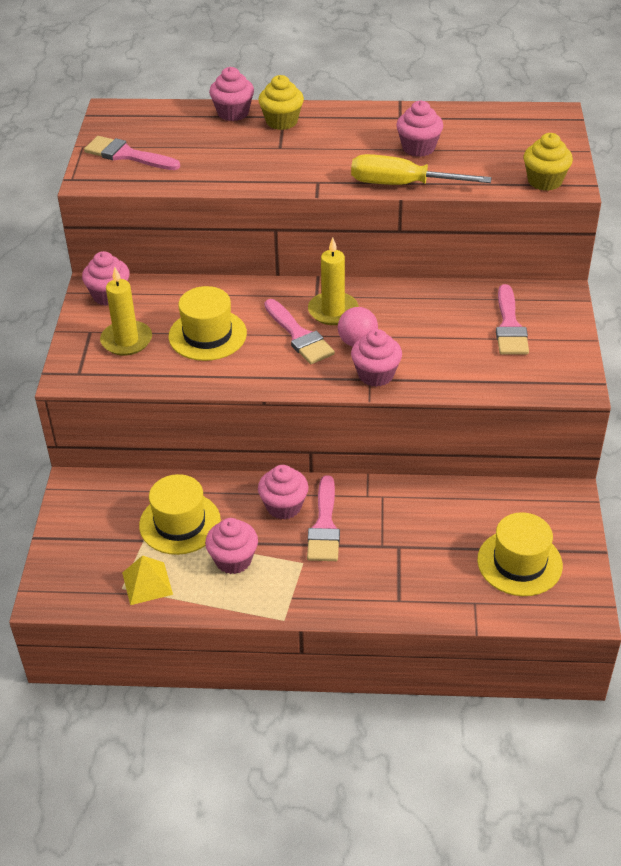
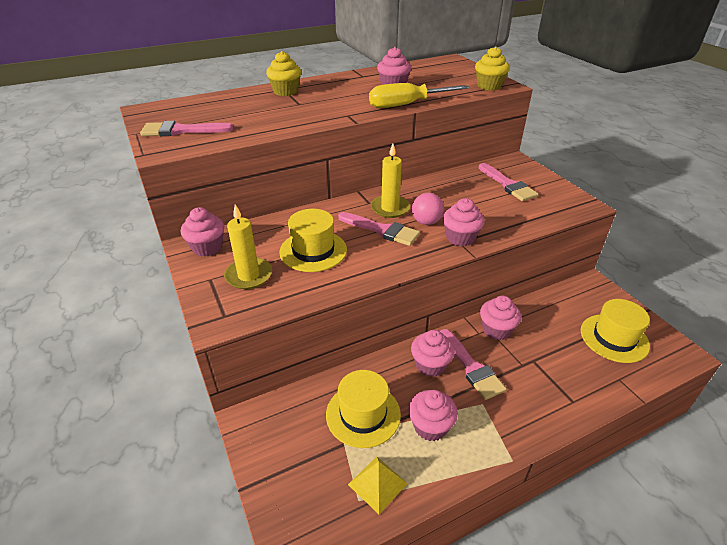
camera: 30 degrees left, 5 degrees down
pink cupcake [209,67,254,121] -> pink cupcake moved to [480,296,521,340]

